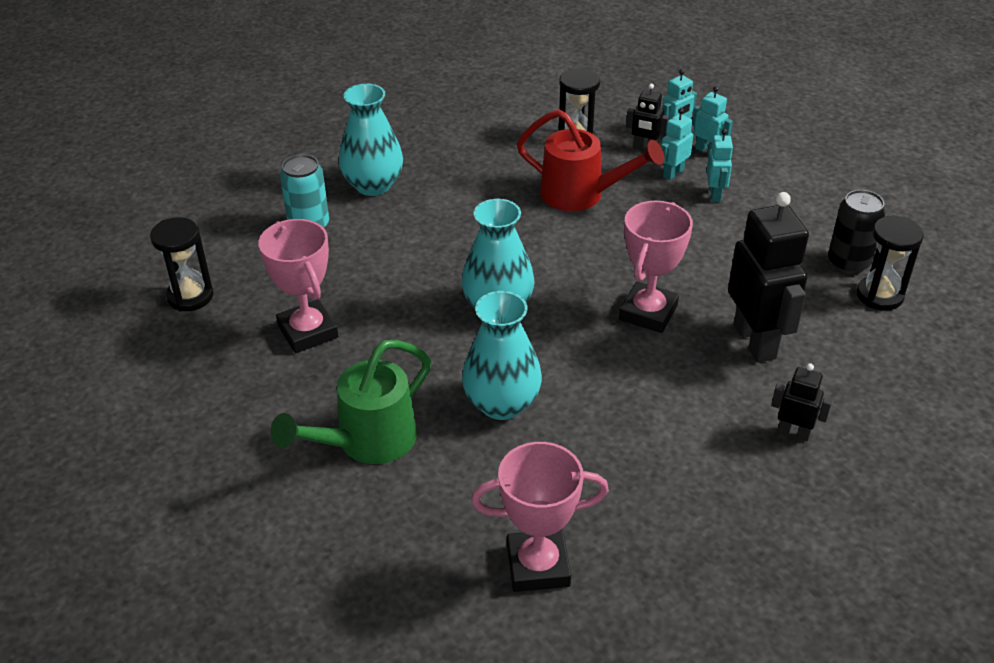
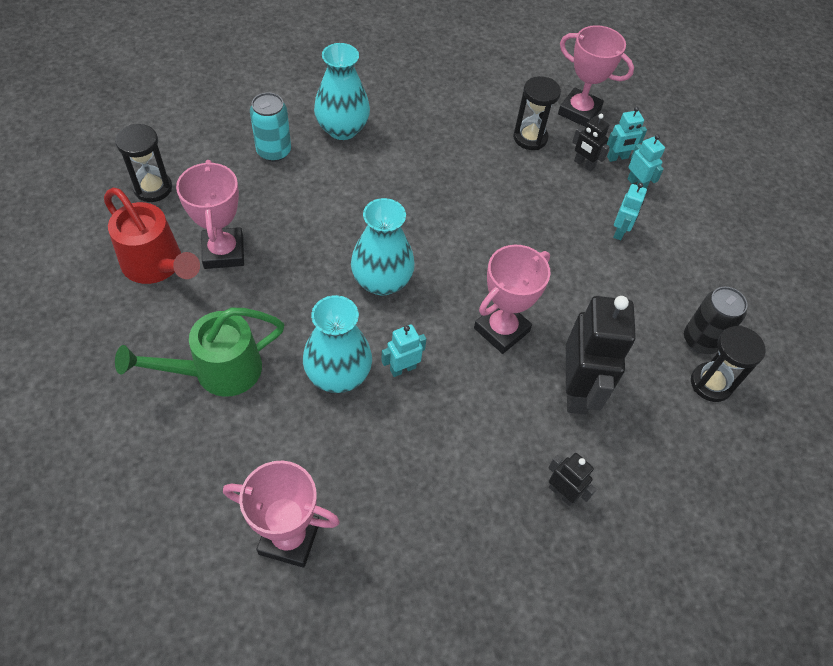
camera: 15 degrees right, 15 degrees up
red watering can [517,110,664,211] -> red watering can moved to [104,188,200,284]
turquoise robot [661,108,693,180] -> turquoise robot moved to [381,324,426,377]
none -> pink trophy [558,25,634,127]

